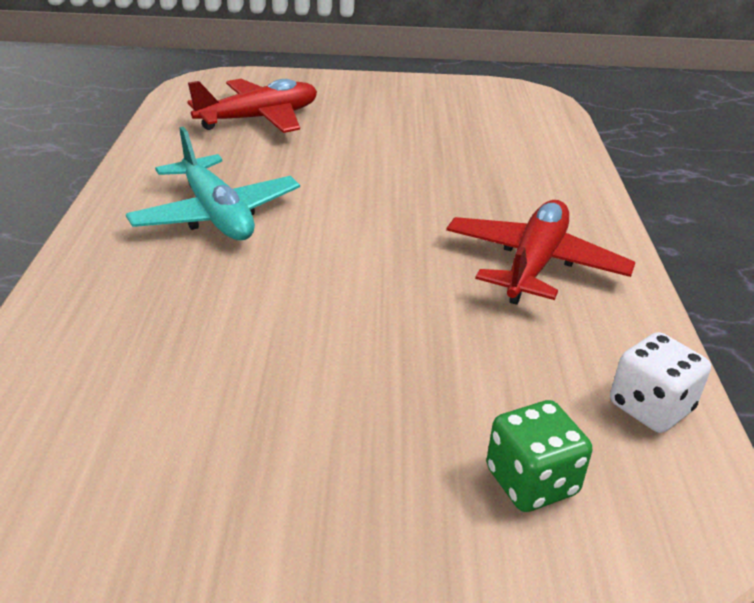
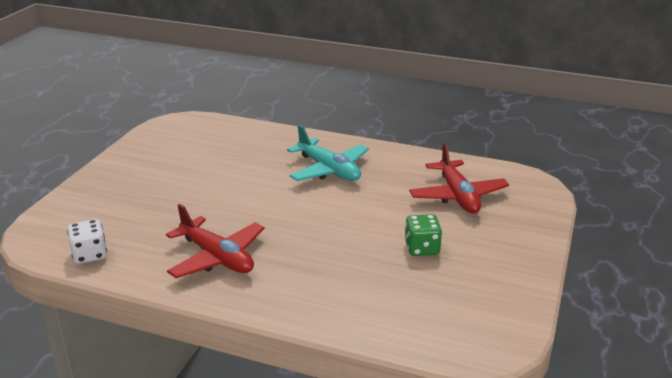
camera: 110 degrees right, 5 degrees down
turquoise plane [126,127,300,240] -> turquoise plane turned 120 degrees counterclockwise [287,125,369,181]
green dice [486,400,592,512] -> green dice moved to [405,214,442,256]

